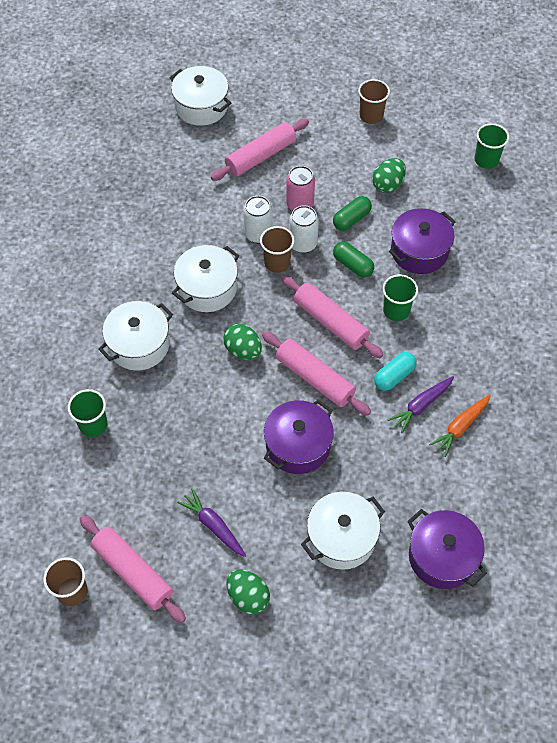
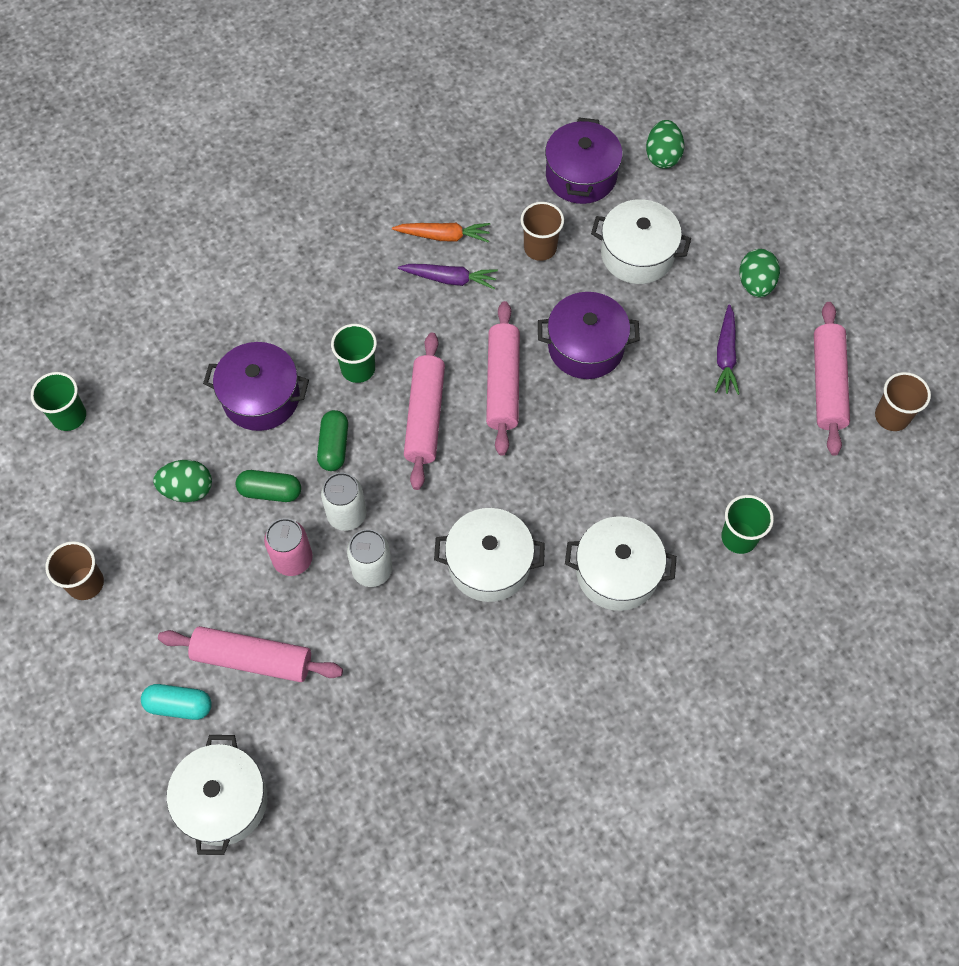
camera: 130 degrees left, 5 degrees up
green egg [223,324,262,360] -> green egg moved to [646,120,684,169]
brown cup [260,226,295,273] -> brown cup moved to [521,202,564,261]
turquoise capsule [374,352,417,391] -> turquoise capsule moved to [141,684,212,720]

